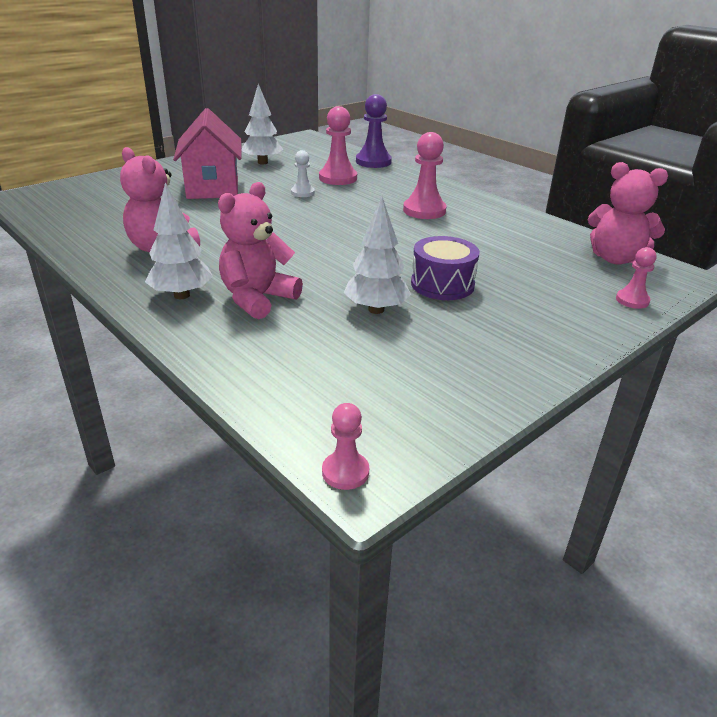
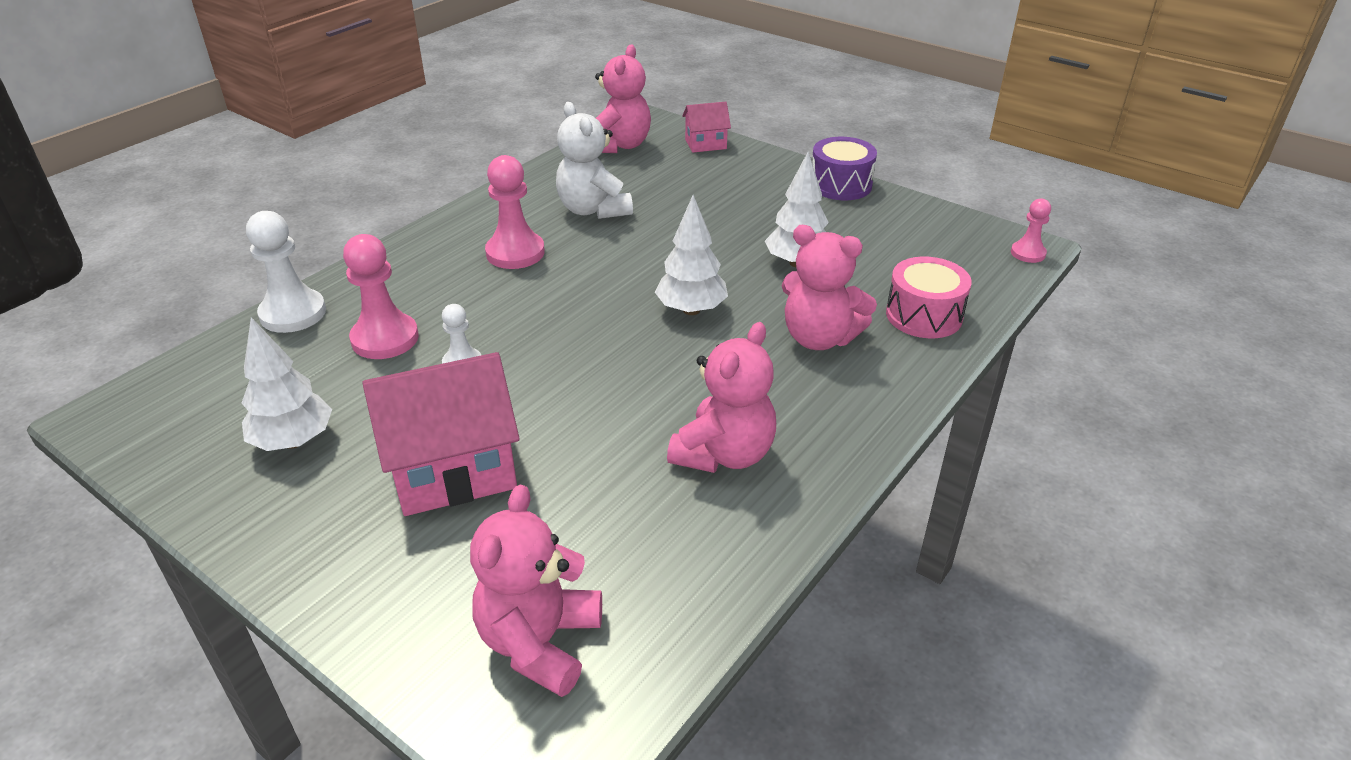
camera: 100 degrees left, 5 degrees up
white tree [145,182,213,299] -> white tree moved to [655,195,728,315]
purple pawn [356,94,392,168] -> white pawn [246,211,326,333]
purple drum [411,236,480,300] -> purple drum moved to [812,137,877,200]
pink pawn [616,247,657,309] -> pink house [682,102,731,153]
none -> pink teddy bear [470,485,602,697]
none -> white teddy bear [556,102,633,219]
none -> pink drum [886,257,972,338]

